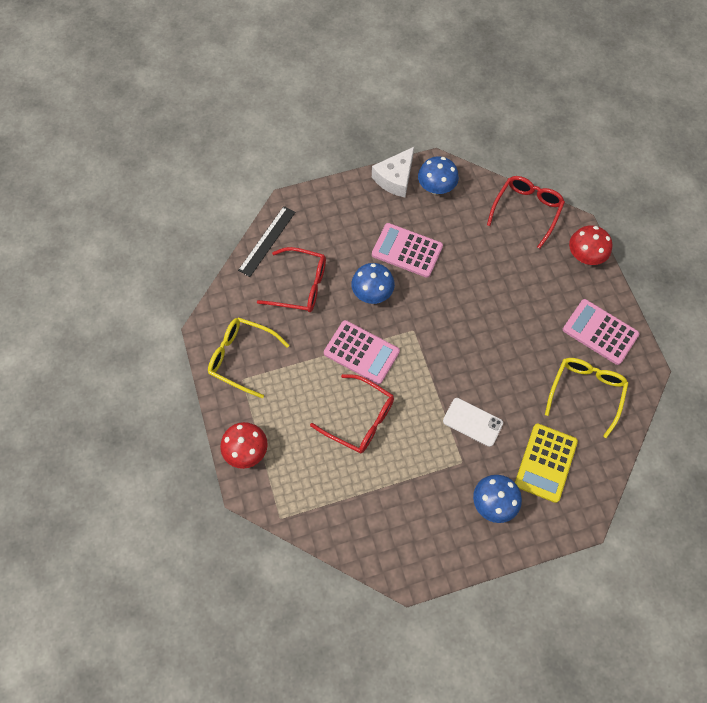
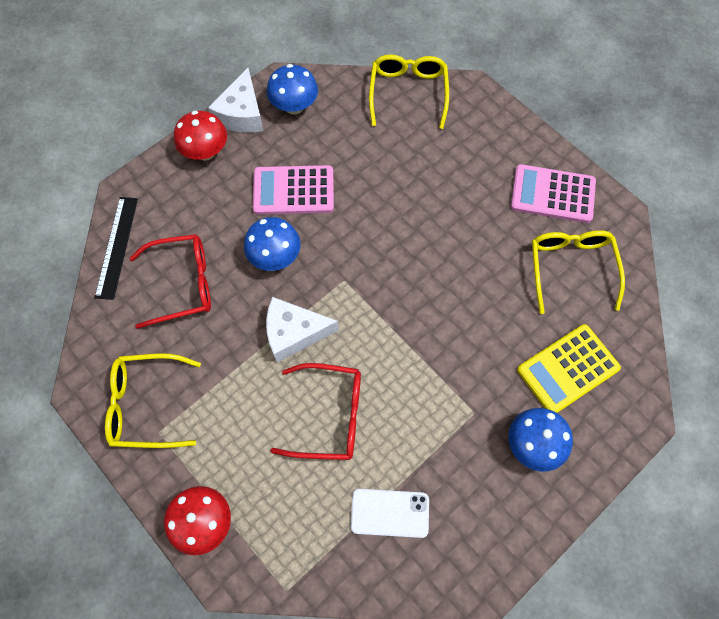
camera: 25 degrees left, 0 degrees up
pink calculator [324,320,400,384] -> white cheese [266,297,339,363]
white phone [443,398,503,447] -> white phone moved to [351,489,429,538]
red glasses [487,176,565,249] -> yellow glasses [369,55,449,129]
yellow calculator [515,423,578,503] -> yellow calculator turned 60 degrees clockwise [517,324,621,413]
red mushroom [569,225,612,265] -> red mushroom moved to [174,111,227,161]

